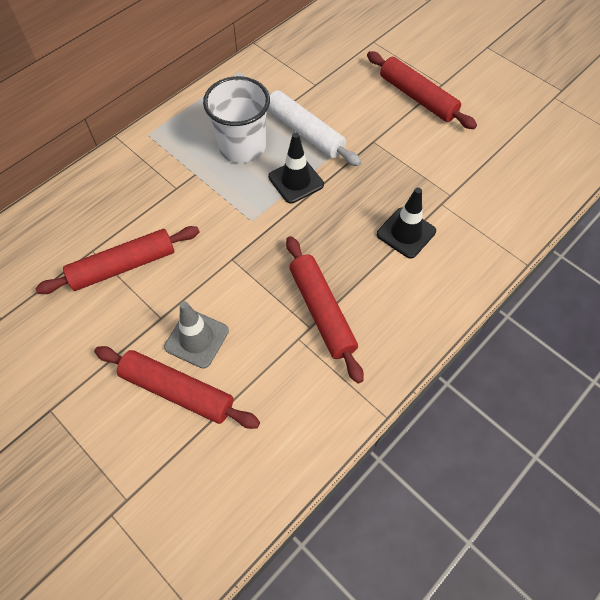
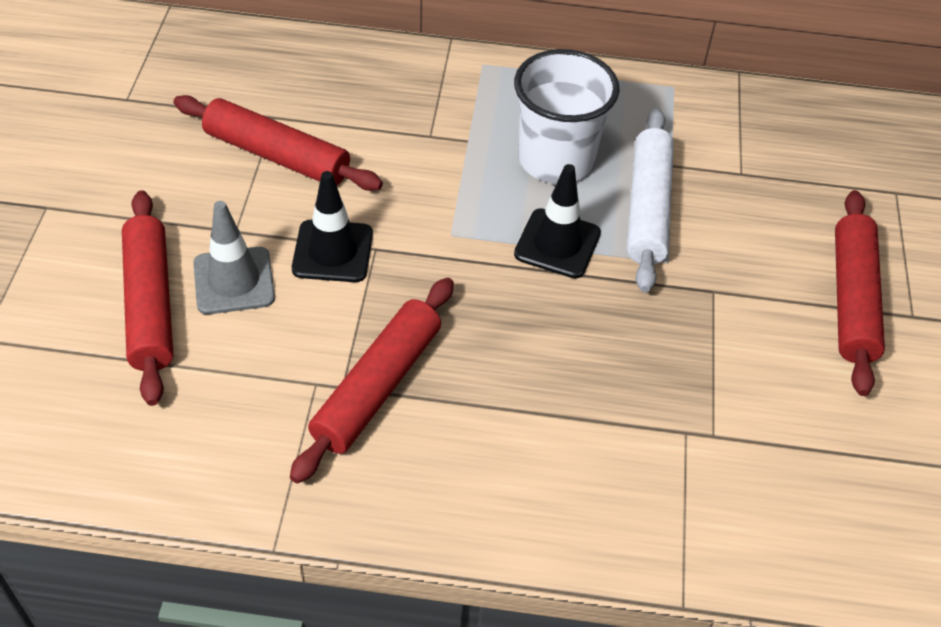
camera: 50 degrees right, 10 degrees down
black traffic cone [377,188,436,258] -> black traffic cone moved to [292,171,373,282]

